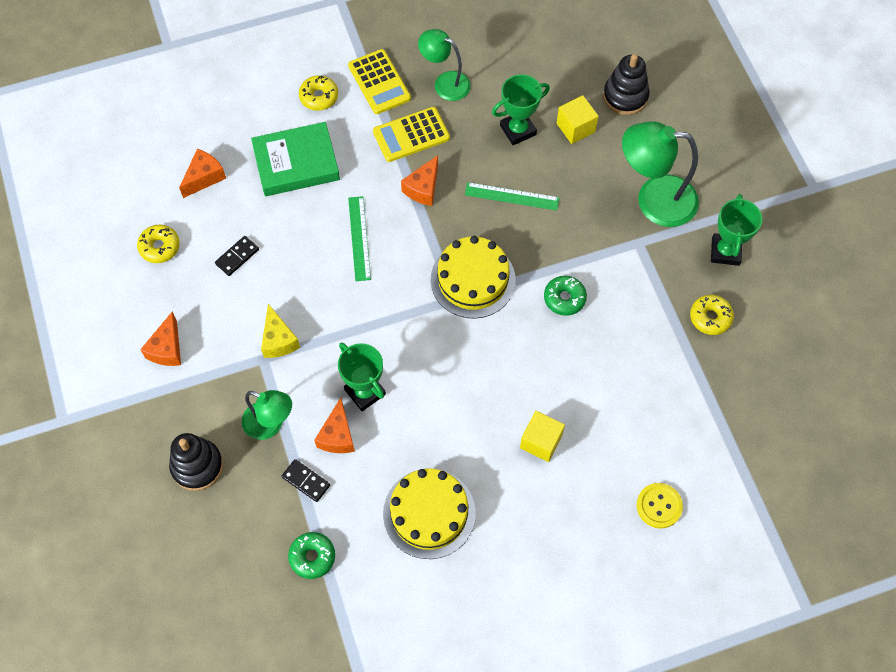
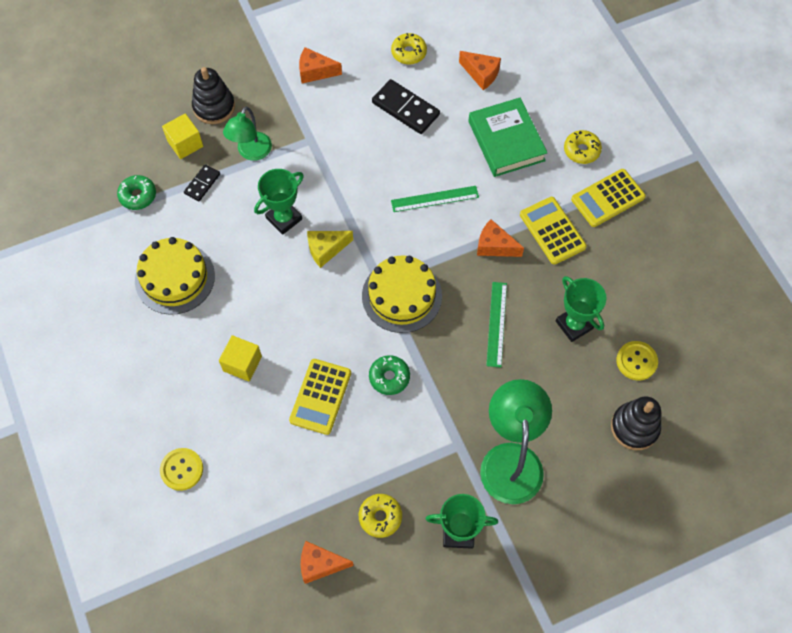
camera: 85 degrees right, 0 degrees up
black domino [215,236,259,276] -> black domino [372,79,440,134], size x1.73
yellow cheese [261,304,300,358] -> yellow cheese moved to [307,231,353,268]
orange cheese [314,398,355,453] -> orange cheese moved to [301,541,354,584]
green lamp [418,29,471,101] -> none
yellow cube [557,95,599,144] -> yellow cube moved to [162,113,203,159]
none -> yellow calculator [289,359,351,435]
none -> yellow button [616,341,658,381]

